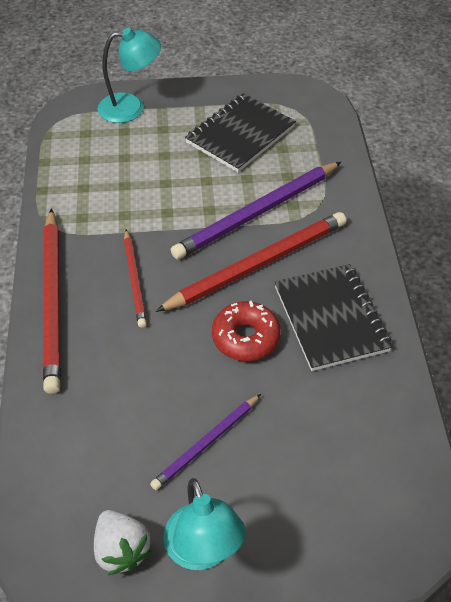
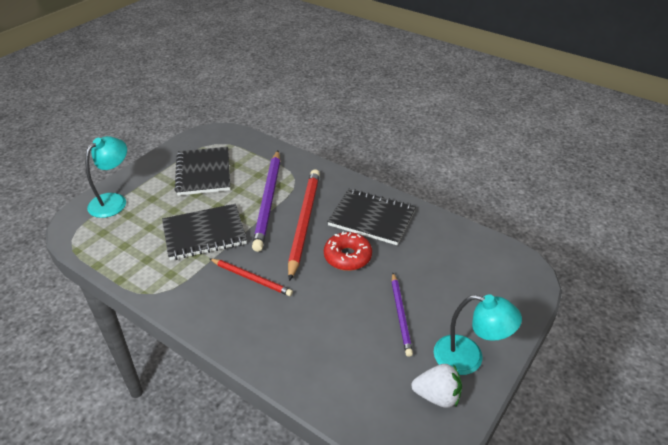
camera: 50 degrees left, 10 degrees down
red pencil [43,208,61,394] -> none
none -> black notebook [162,204,247,260]

